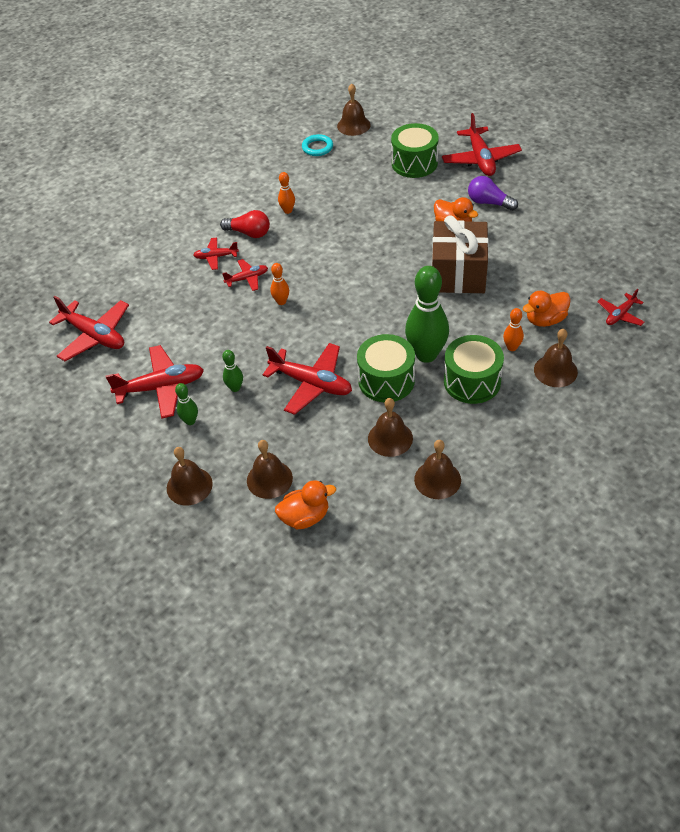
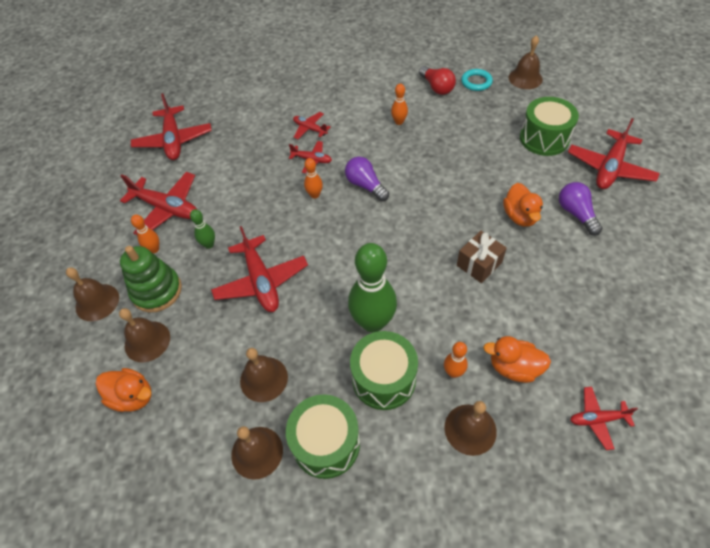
camera: 40 degrees right, 5 degrees up
green bowling pin [175,383,198,425] -> orange bowling pin [131,214,159,253]
red light bulb [220,210,270,238] -> red light bulb moved to [419,66,456,95]
green drum [357,334,415,402] -> green drum moved to [286,394,360,479]
brown gift [432,216,489,293] -> brown gift [457,231,507,283], size x0.55
none -> green stacking toy [120,246,182,313]
none -> purple light bulb [345,157,389,202]

